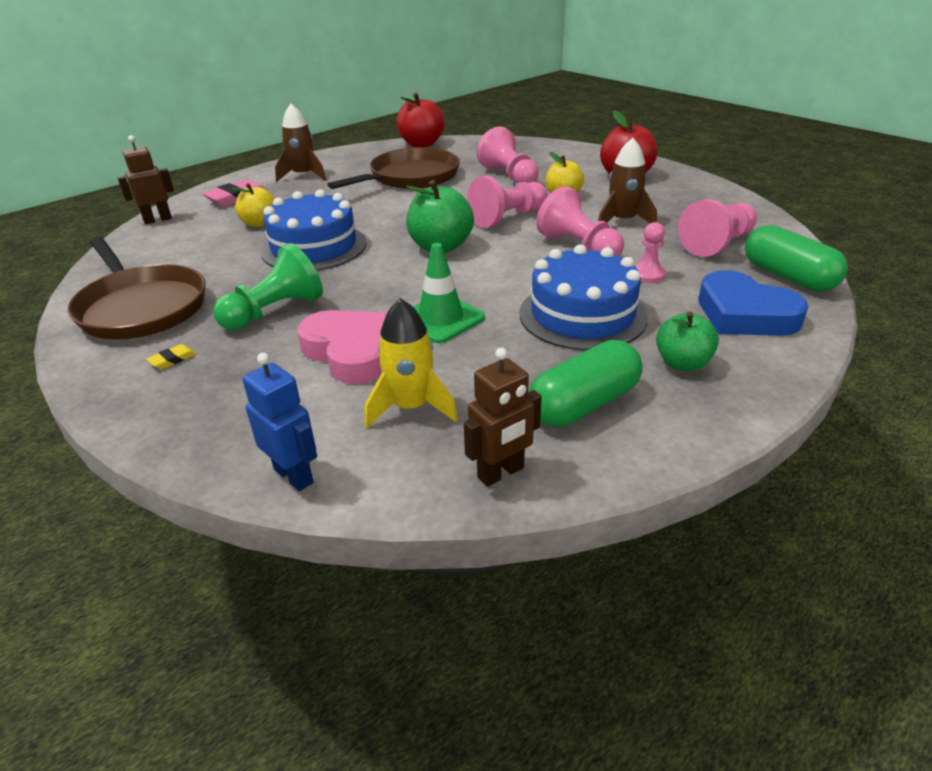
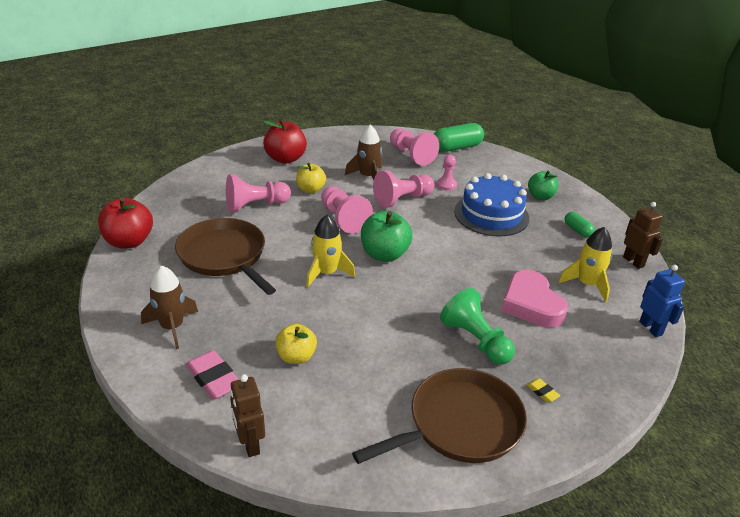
camera: 85 degrees left, 0 degrees up
blue robot [242,353,317,491] -> blue robot turned 105 degrees clockwise [639,265,685,337]
blue cake [260,189,366,271] -> none
pink heart [297,310,388,384] -> pink heart turned 75 degrees counterclockwise [501,270,568,328]
green traffic cone [413,243,485,343] -> none
green capsule [529,340,642,427] -> green capsule [565,212,595,237], size x0.53
blue heart [698,270,808,336] -> none
none -> yellow rocket [306,215,355,287]

